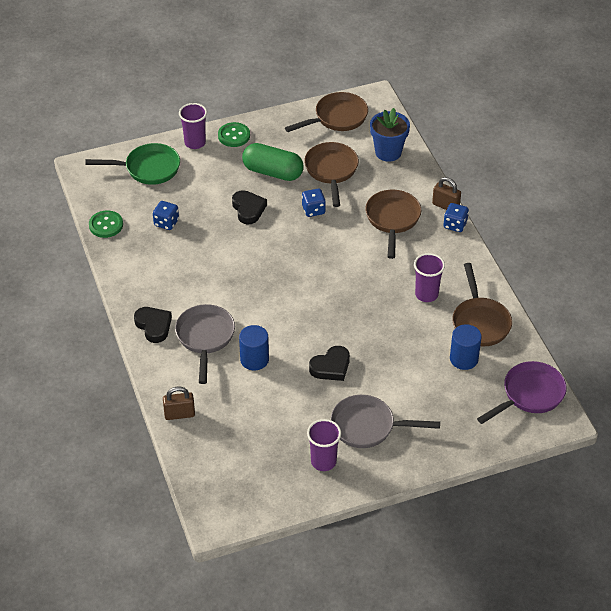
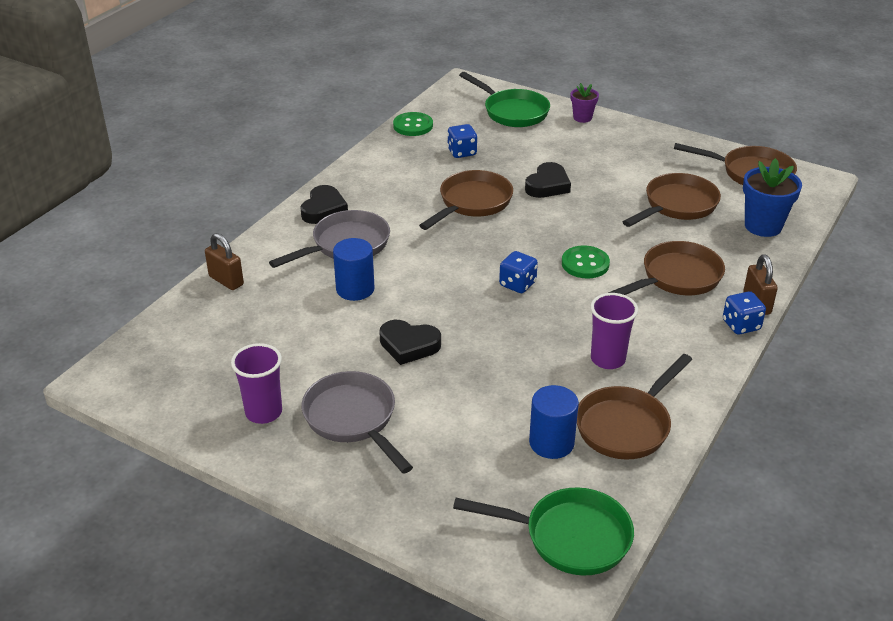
camera: 50 degrees right, 10 degrees down
purple cup [179,103,207,149] -> purple flower pot [571,83,599,123]
green button [218,122,250,147] -> green button moved to [562,245,610,279]
green capsule [242,143,304,181] -> none
blue dice [302,189,326,217] -> blue dice moved to [499,251,538,293]
purple pan [477,361,567,424] -> green pan [453,487,634,576]
none -> brown pan [419,170,513,230]

